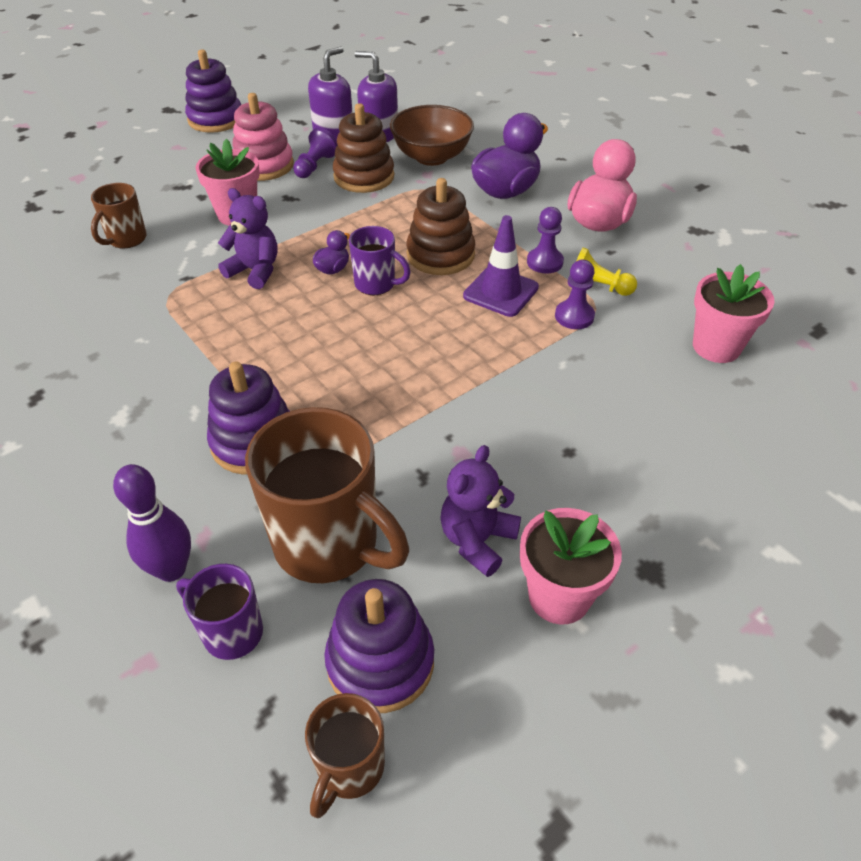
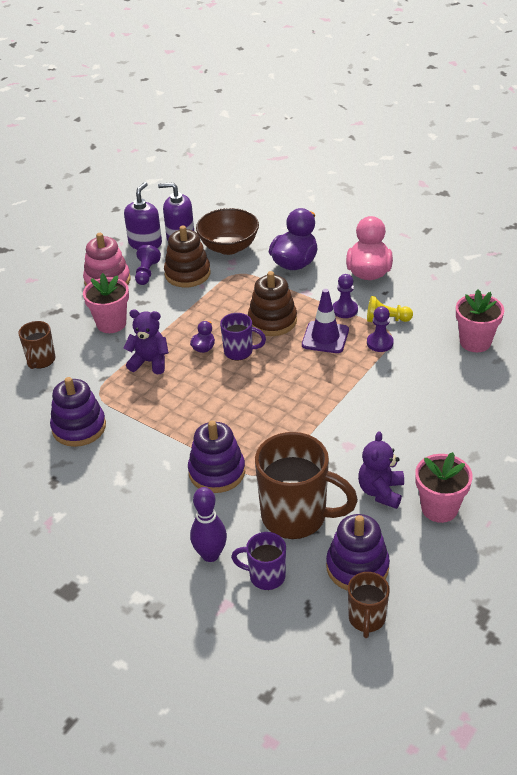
camera: 15 degrees left, 5 degrees down
purple stacking toy [185,49,241,133] -> purple stacking toy moved to [50,377,106,447]

